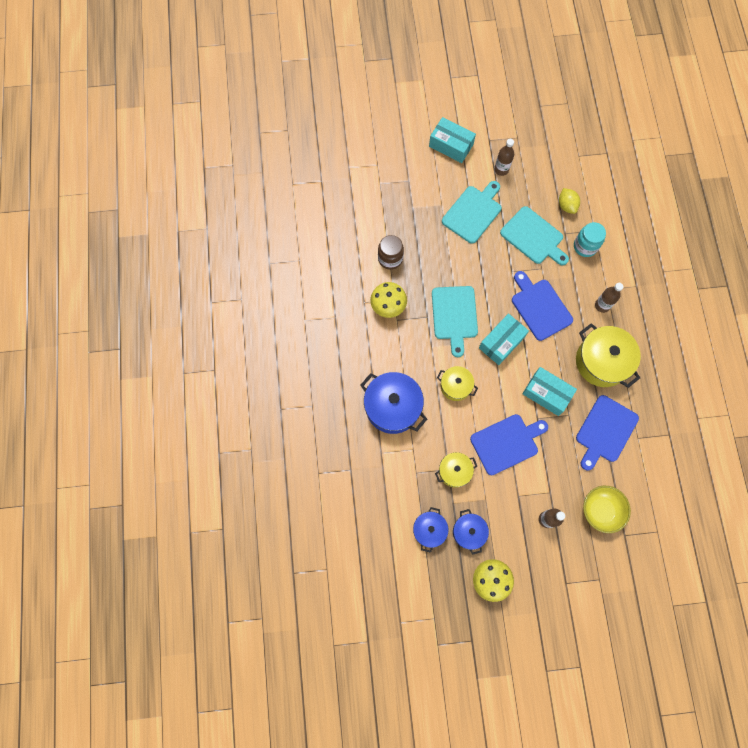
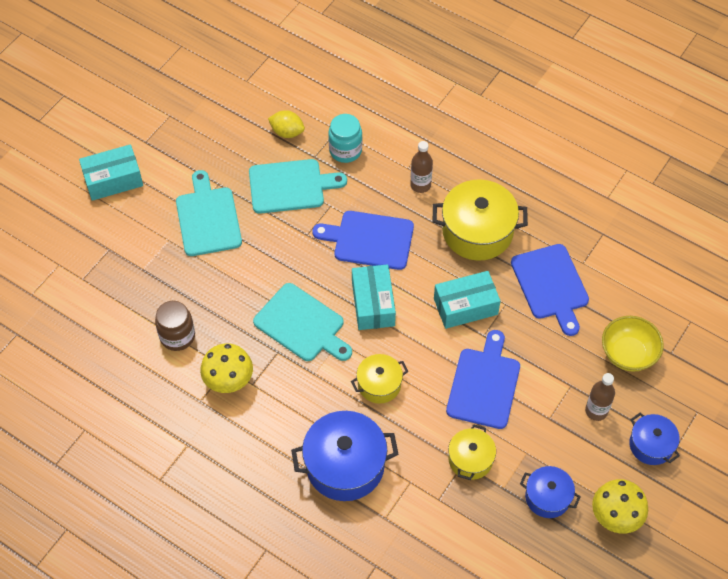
camera: 50 degrees left, 15 degrees down
blue pot [413,507,449,553] -> blue pot moved to [629,413,680,465]
brown bottle [494,139,514,176] -> none

